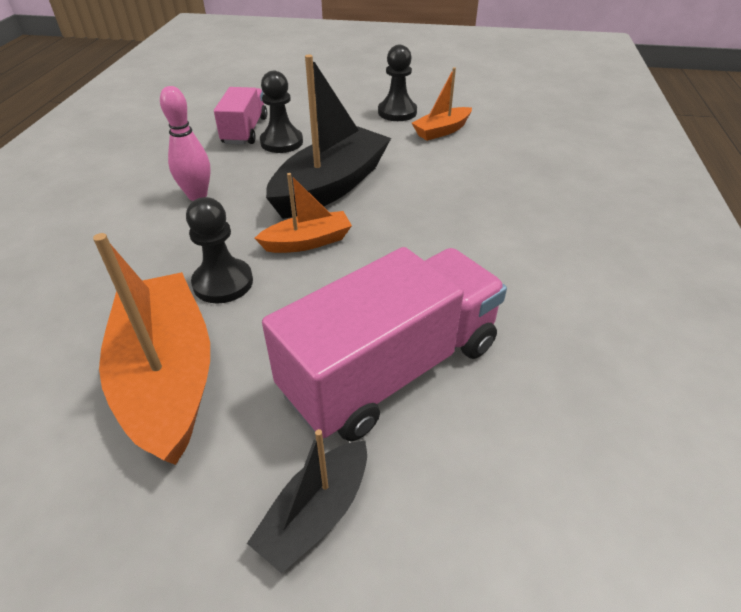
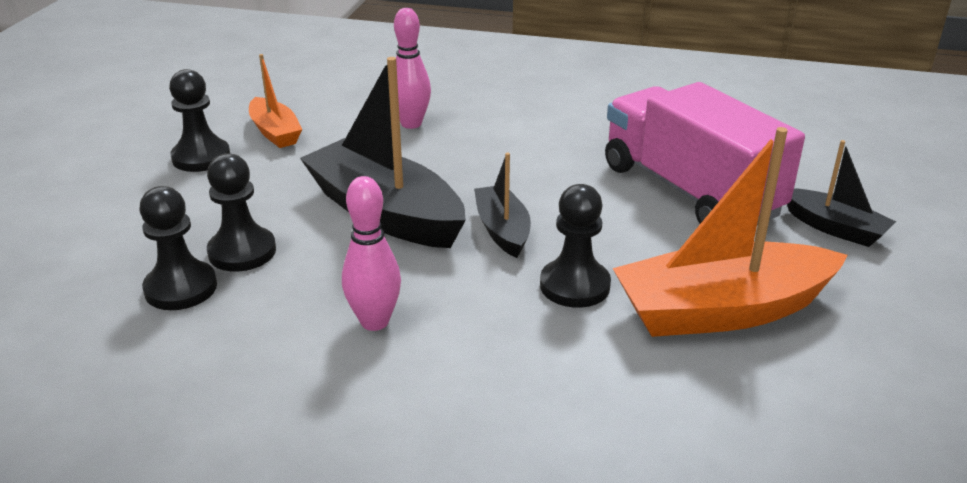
camera: 85 degrees left, 10 degrees down
pink truck [214,87,267,145] -> black pawn [139,186,217,310]
orange boat [255,173,352,253] -> black boat [474,153,531,258]
none -> pink bowling pin [394,8,431,129]

